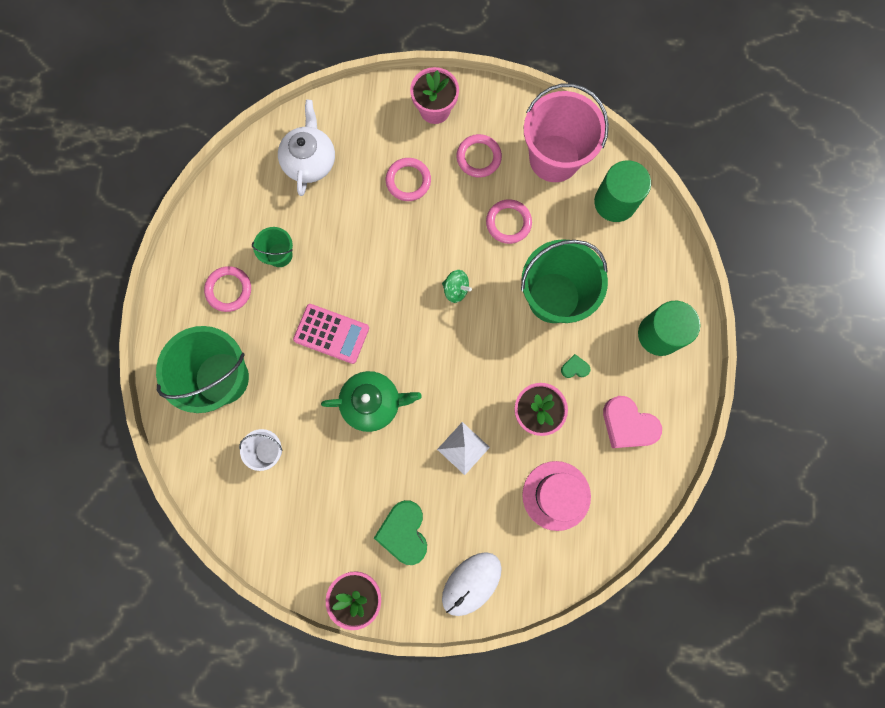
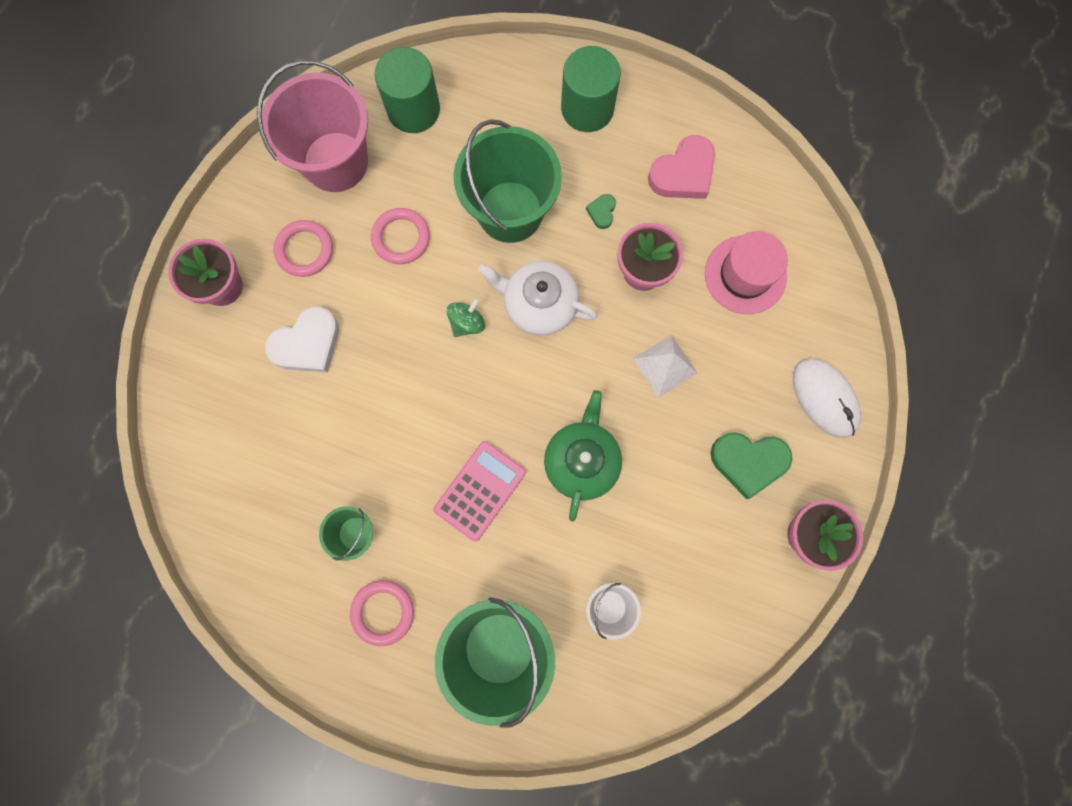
camera: 75 degrees left, 0 degrees up
white teapot [278,100,335,196] -> white teapot moved to [478,261,598,335]
pink ring [386,158,431,201] -> white heart [265,307,339,373]

